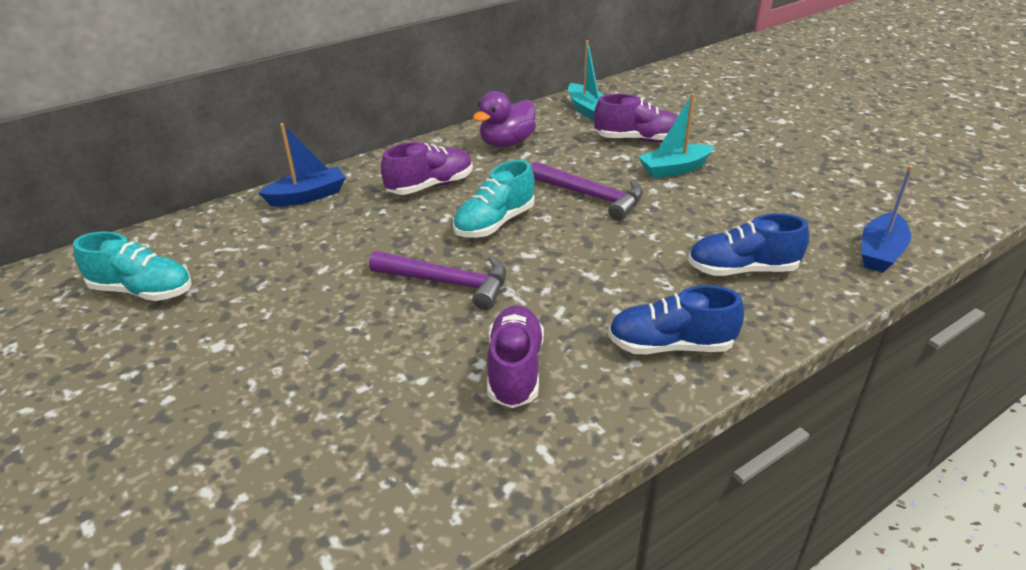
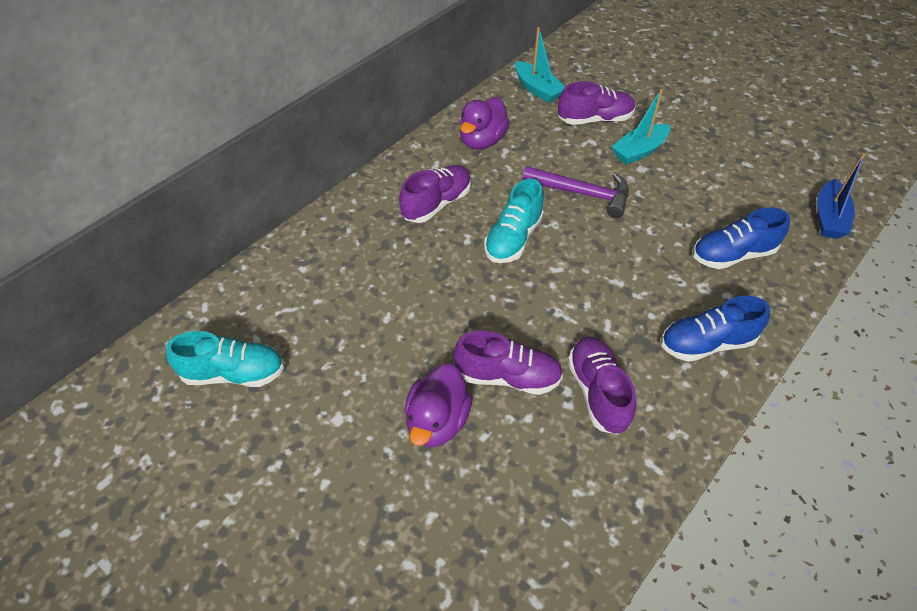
camera: 15 degrees left, 15 degrees up
blue boat [259,123,346,207] -> none
purple hammer [369,251,506,310] -> none
none -> purple duck [404,364,472,447]
none -> purple shoe [454,330,563,395]

